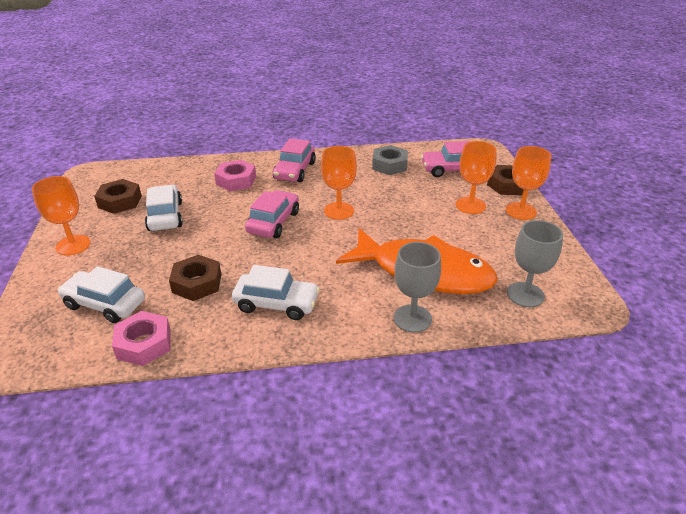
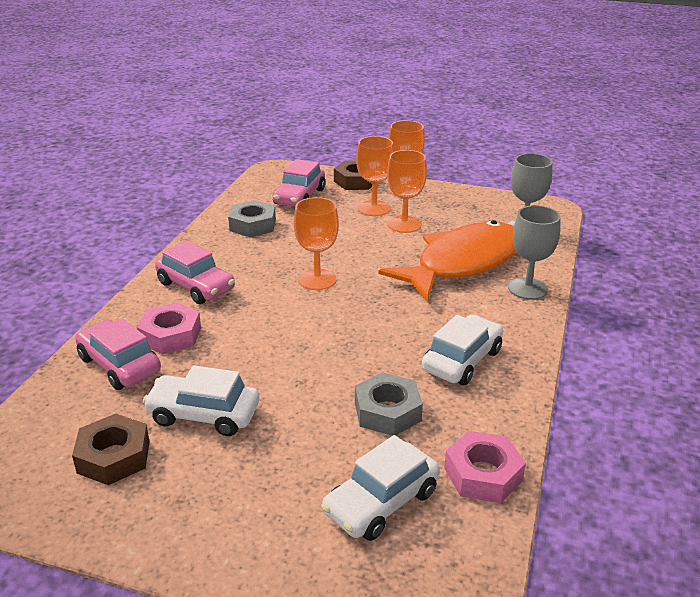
camera: 65 degrees left, 5 degrees down
orange goblet [32,176,91,256] -> orange goblet moved to [387,150,427,233]
brown nut [169,255,221,301] -> grey nut [355,372,423,436]
pink car [245,190,299,238] -> pink car moved to [75,318,161,390]

